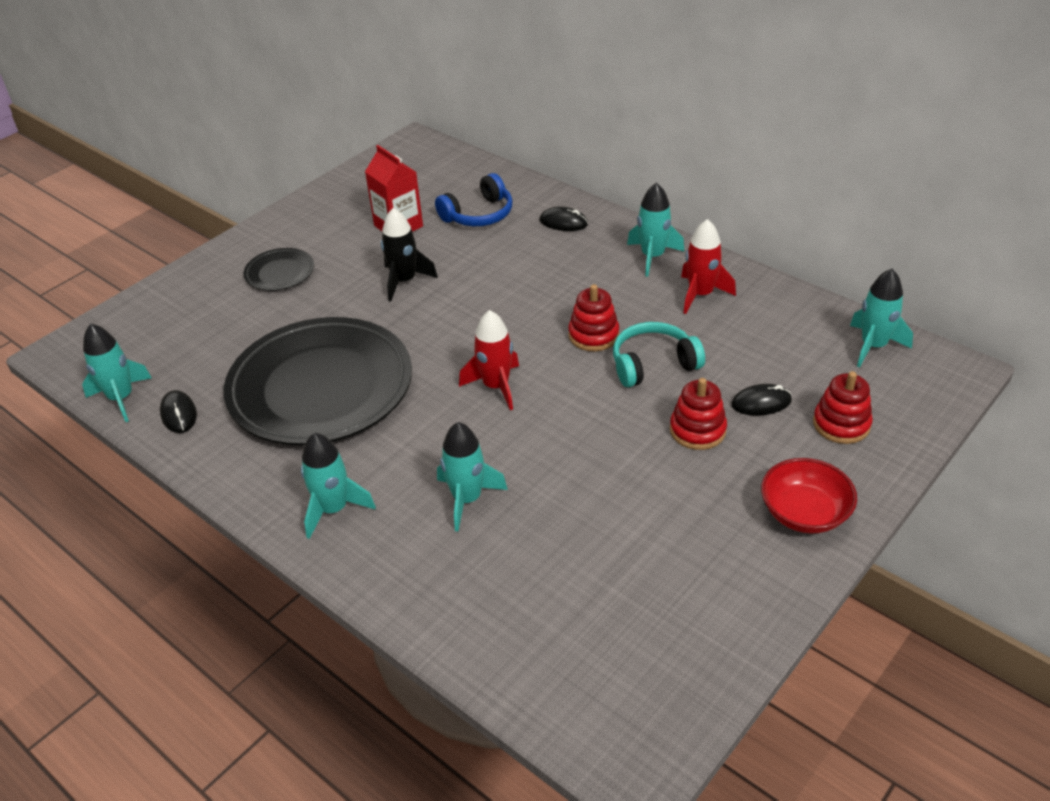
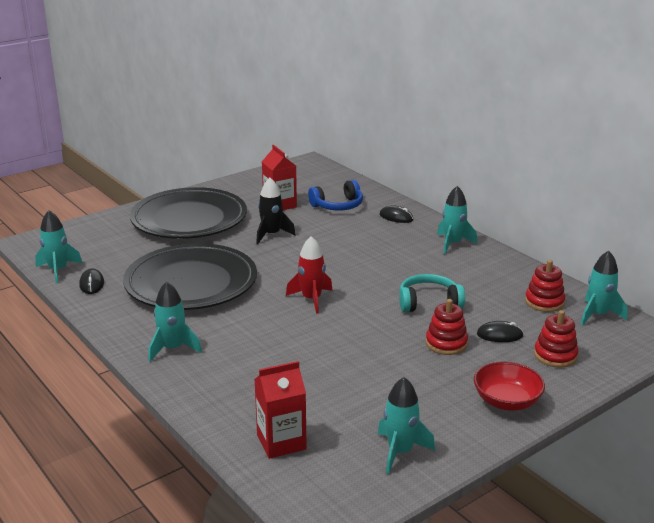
camera: 10 degrees right, 15 degrees down
black plate [244,248,314,291] -> black plate [130,187,247,239], size x2.34
turquoise rocket [437,422,508,531] -> turquoise rocket moved to [378,377,435,474]
red stacking toy [568,284,619,351] -> red stacking toy moved to [525,260,565,312]
red rocket [681,219,736,314] -> none
none -> red carton [254,361,307,459]

